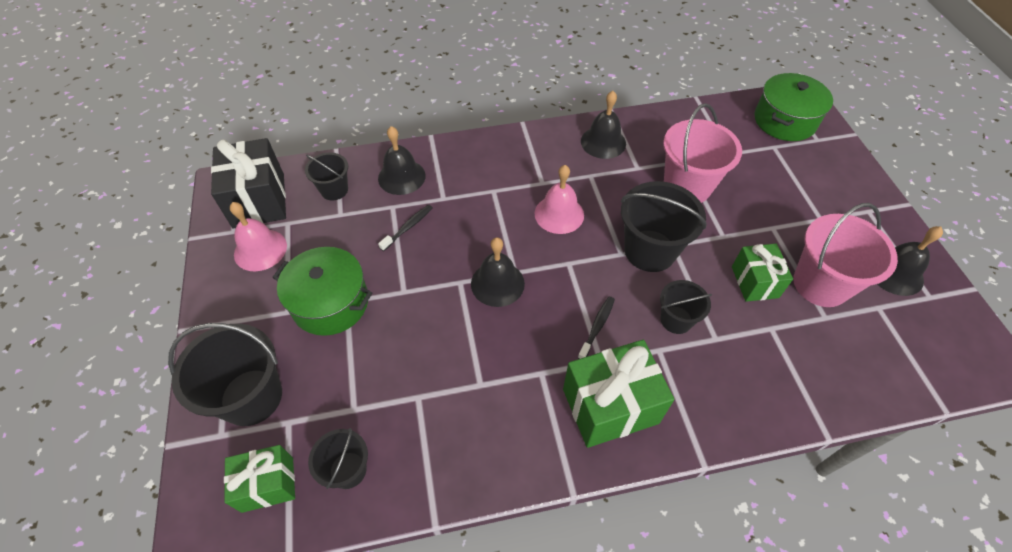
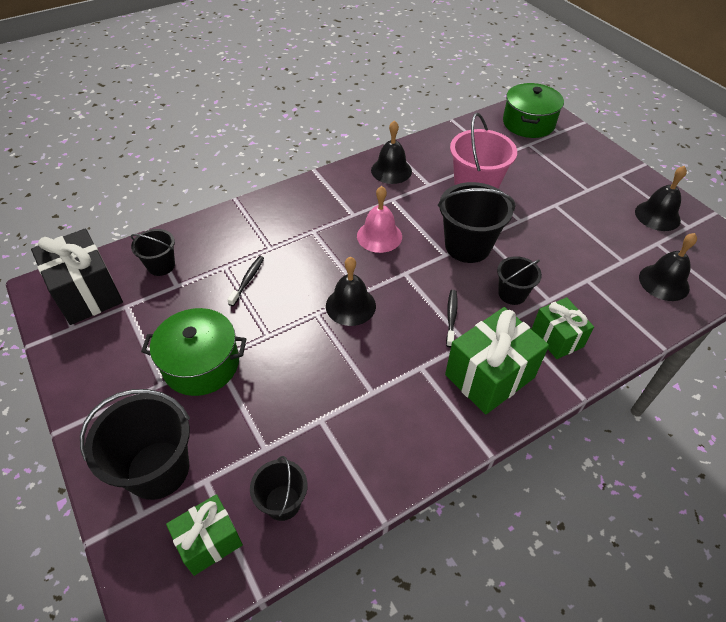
camera: 20 degrees left, 5 degrees down
pink bell [230,202,287,271] -> none
black bell [378,126,426,195] -> black bell moved to [639,233,697,301]
green gift [732,244,793,302] -> green gift moved to [532,297,594,359]
pink bucket [793,203,898,307] -> none

